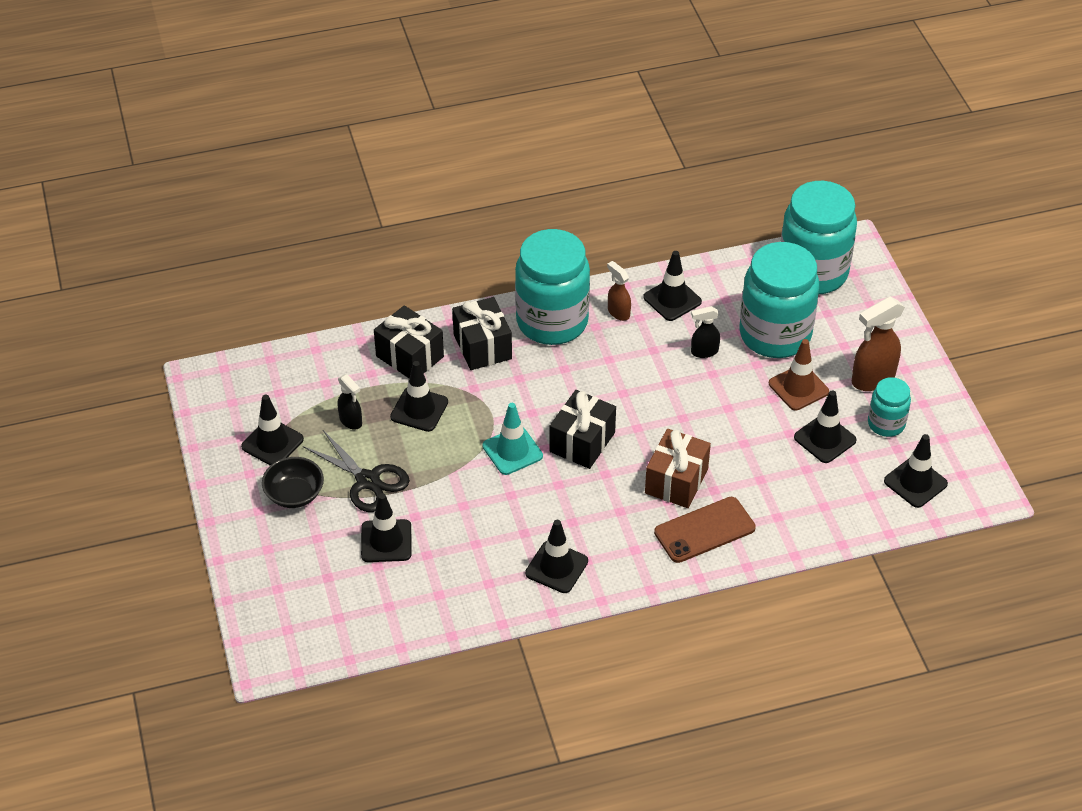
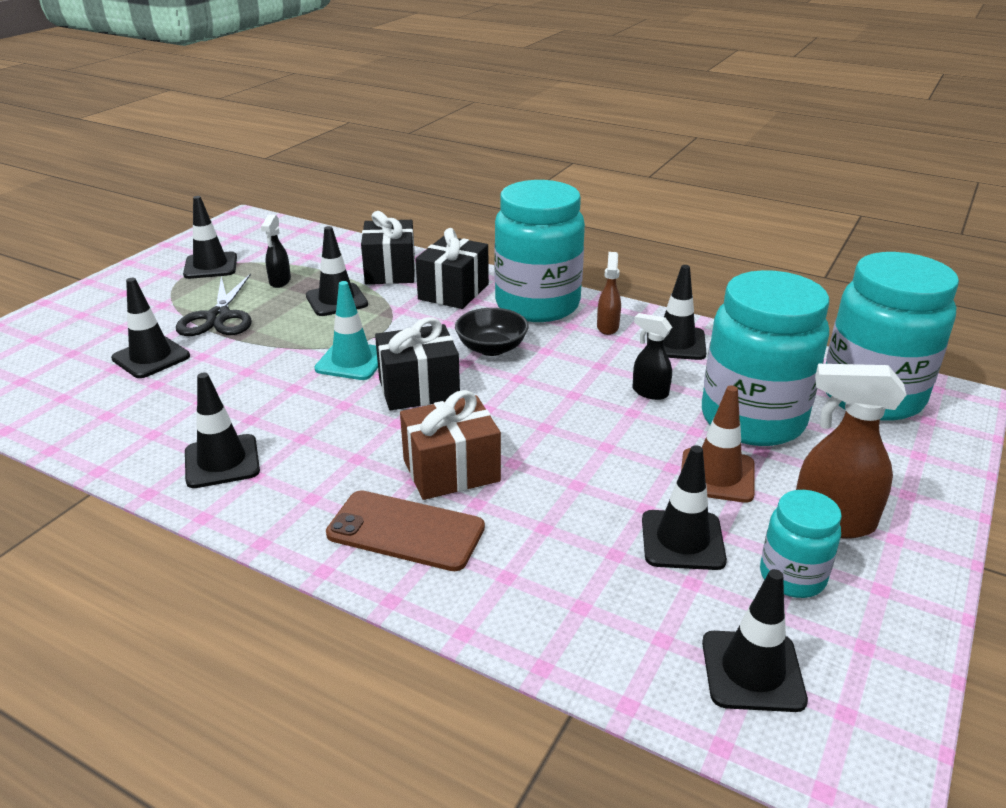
camera: 45 degrees right, 15 degrees down
black bowl [262,457,324,508] -> black bowl moved to [455,308,529,356]

